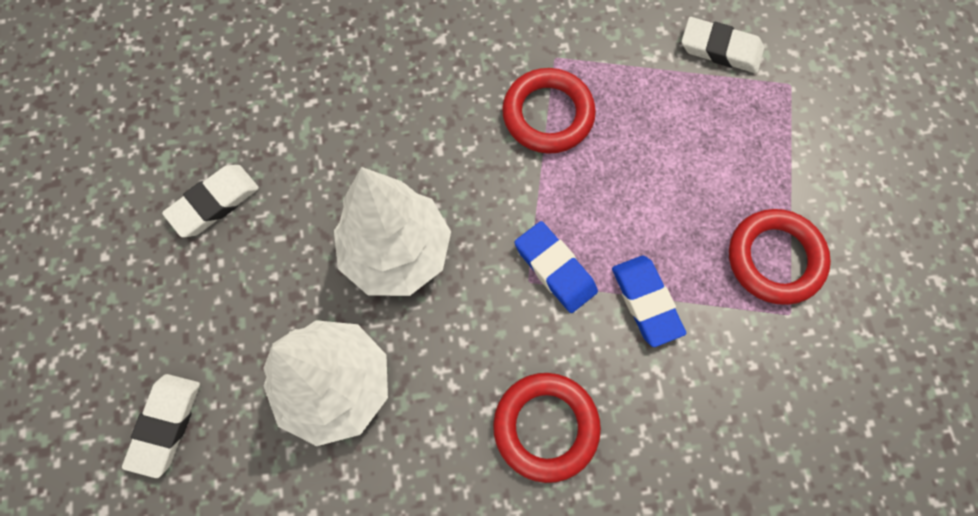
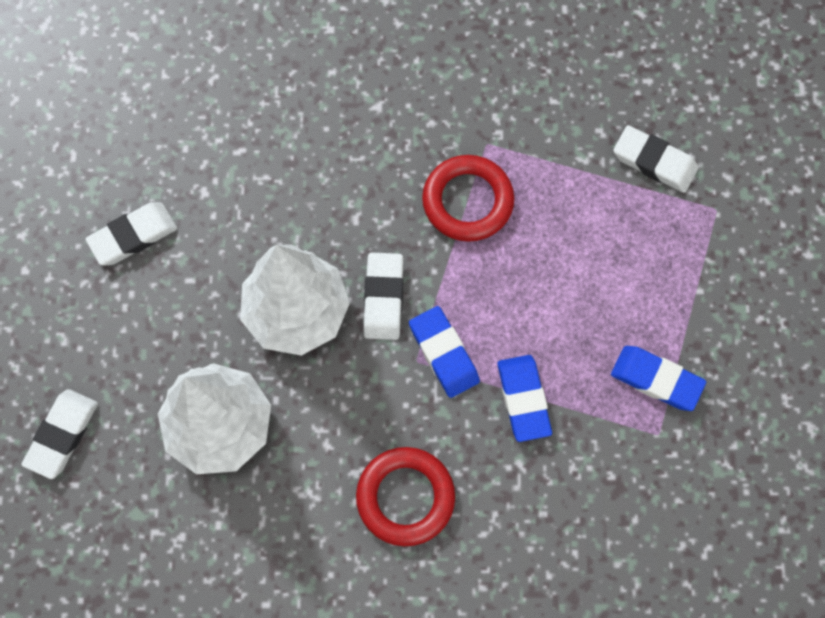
camera: 10 degrees right, 0 degrees up
red ring [729,209,831,305] -> blue eraser [611,346,706,411]
none -> white eraser [363,252,404,340]

